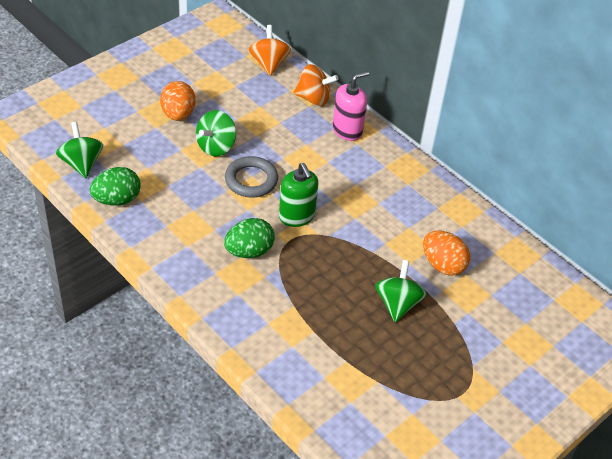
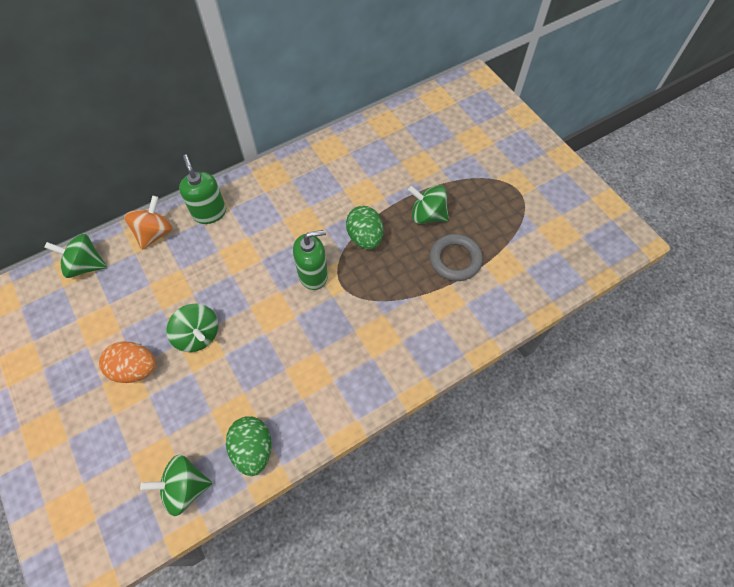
camera: 75 degrees left, 15 degrees up
green egg [224,218,275,258] -> green egg moved to [346,206,383,250]
grey ring [225,156,278,198] -> grey ring moved to [430,234,483,281]
orange spinning top [249,25,291,76] -> green spinning top [44,234,107,278]
pink soap dispenser [332,71,369,141] -> green soap dispenser [179,154,226,224]
orange egg [423,231,470,276] -> none

